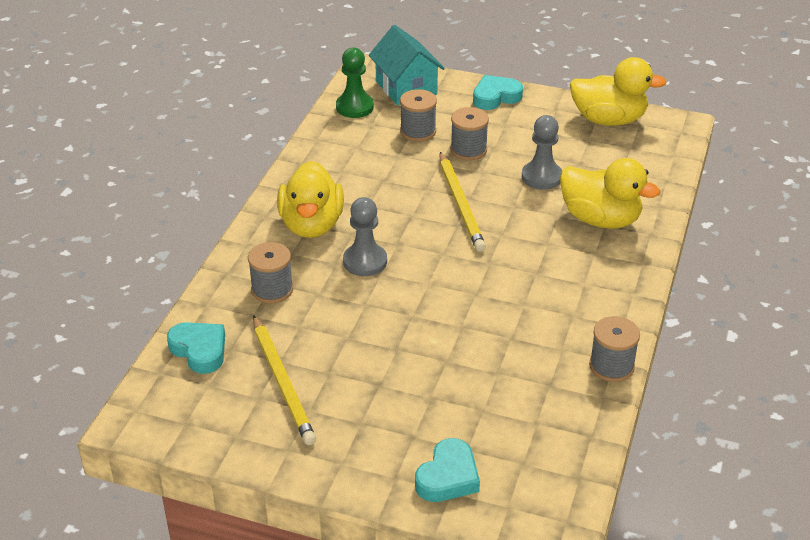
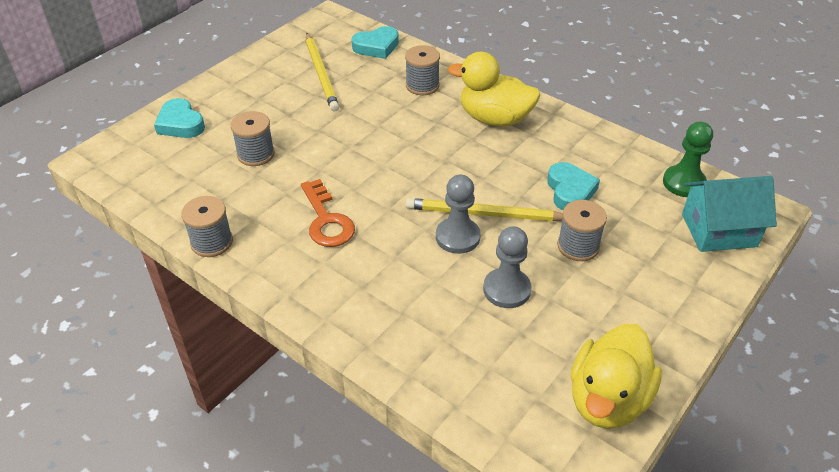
camera: 110 degrees right, 5 degrees up
yellow pencil [253,315,316,445] -> yellow pencil turned 105 degrees counterclockwise [306,33,339,112]
grey pawn [343,197,387,276] -> grey pawn moved to [436,175,481,254]
grey spool [400,89,437,142] -> grey spool moved to [231,111,275,166]
turquoise heart [473,75,523,110] -> turquoise heart moved to [547,162,600,210]
yellow duck [560,158,660,229] -> none
none -> orange key [301,179,355,247]

